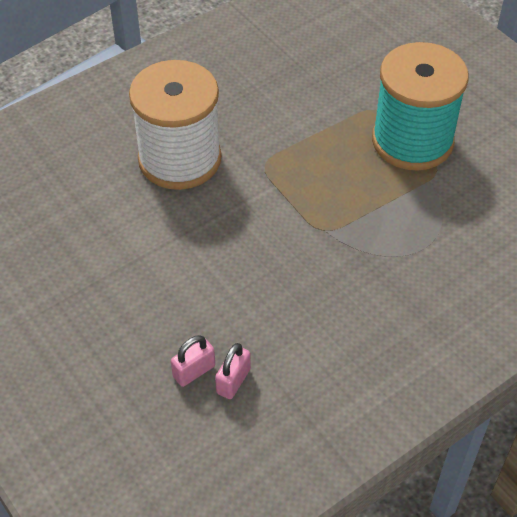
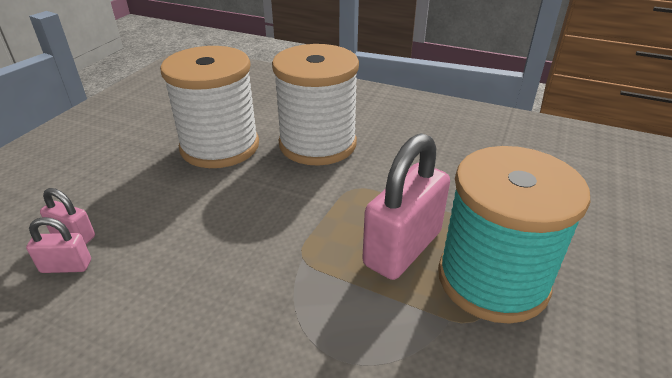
camera: 60 degrees right, 15 degrees down
none -> white spool [160,46,259,168]
none -> pink padlock [362,133,450,280]

